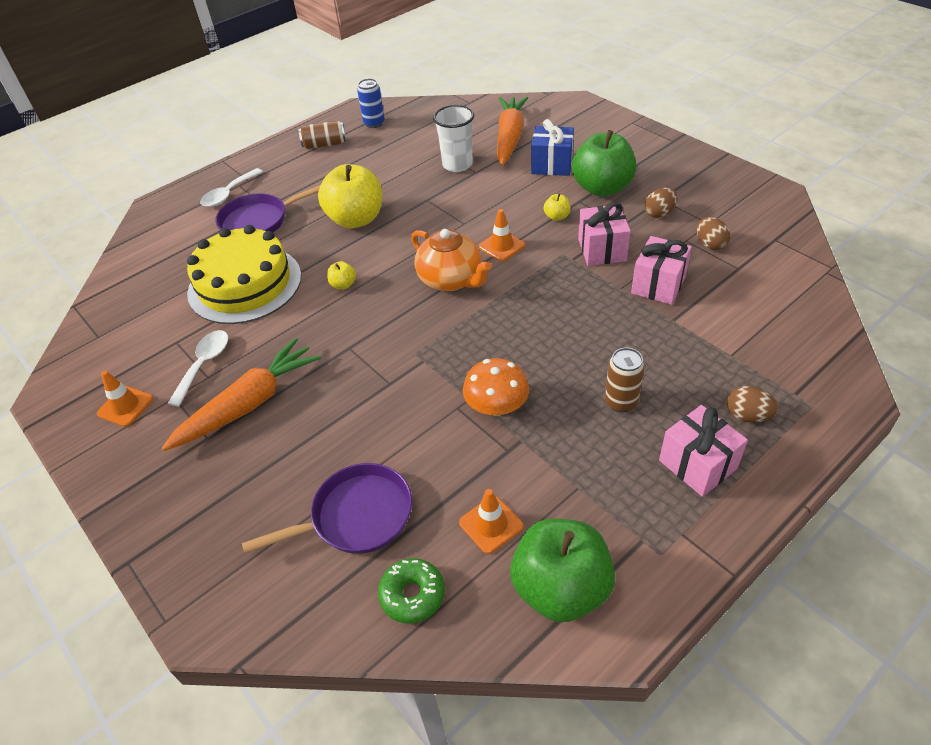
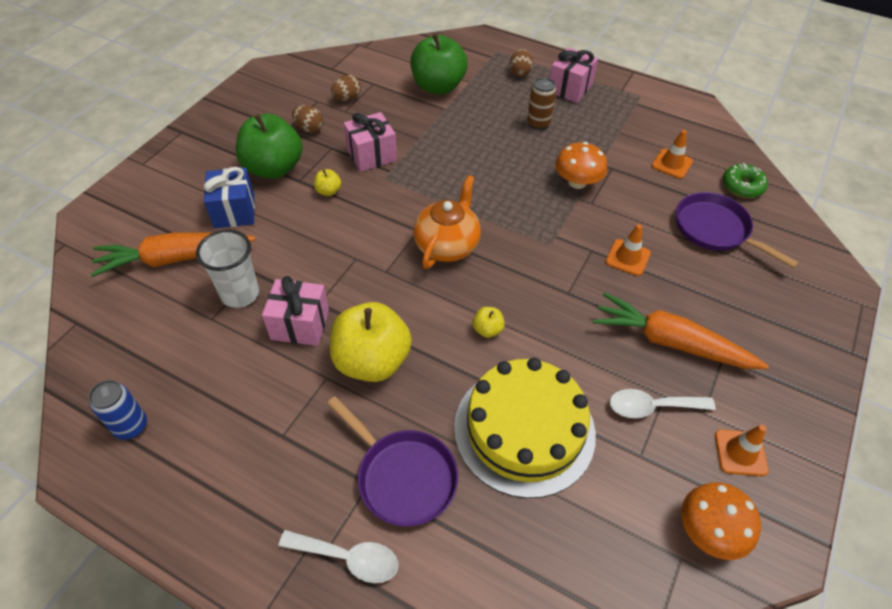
camera: 115 degrees left, 5 degrees up
brown can [298,121,346,149] -> none
orange traffic cone [479,209,525,261] -> orange traffic cone moved to [606,224,651,276]
green apple [510,519,615,622] -> green apple moved to [410,34,468,94]
pink gift [631,236,692,305] -> pink gift moved to [262,276,329,346]
none -> orange mushroom [681,482,761,560]

